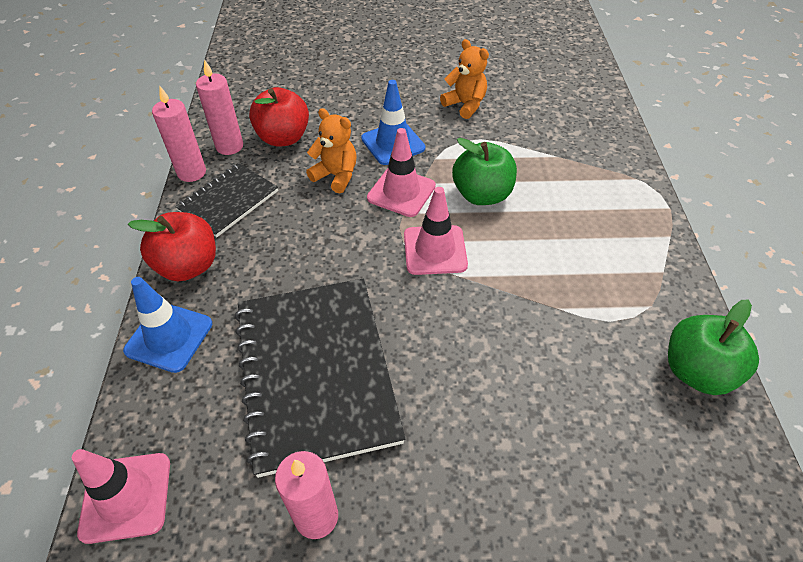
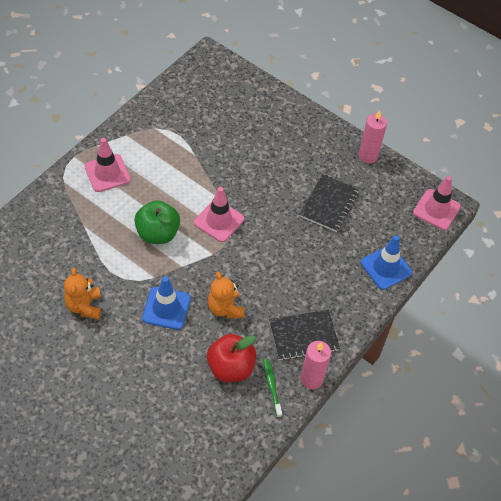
camera: 145 degrees left, 5 degrees up
red apple [128,212,216,281] -> none
pink candle [196,59,243,155] -> green toothbrush [263,359,282,418]
black notebook [235,279,406,478] -> black notebook [299,174,359,232], size x0.54
pink traffic cone [367,128,436,217] -> pink traffic cone moved to [85,138,131,192]
green apple [668,299,759,395] -> none

